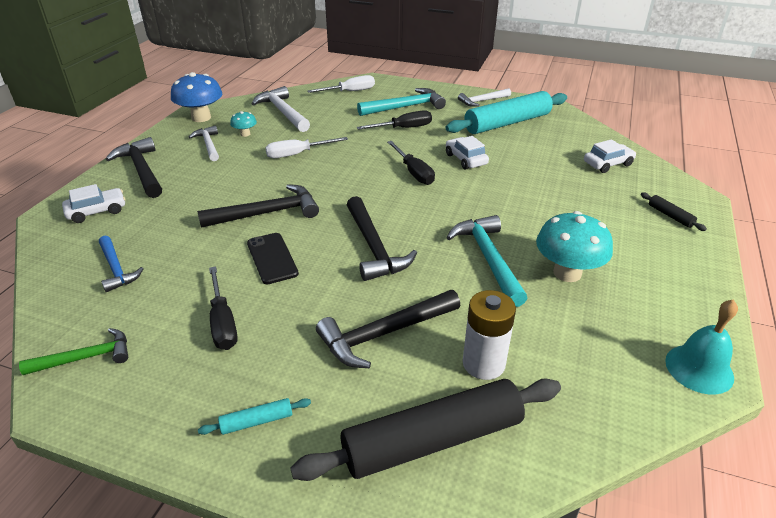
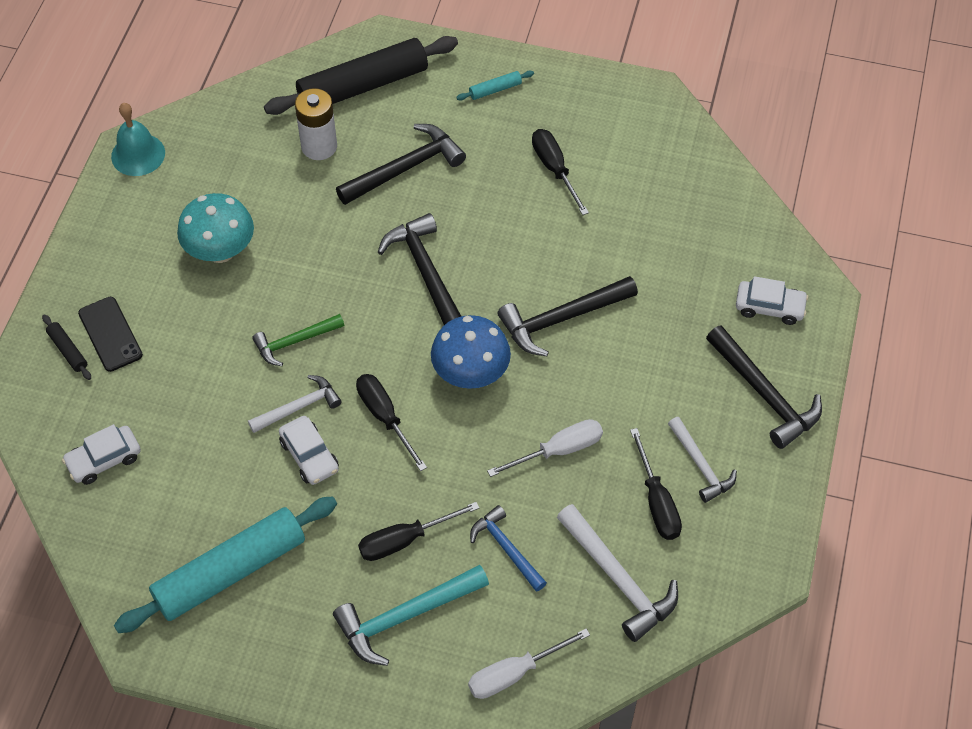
camera: 175 degrees right, 20 degrees up
green hammer [19,328,128,375] -> green hammer moved to [252,314,344,366]
white car [62,184,125,223] -> white car turned 135 degrees counterclockwise [736,276,808,325]
blue hammer [99,236,144,292] -> blue hammer moved to [470,505,547,592]
blue mushroom [171,72,222,122] -> blue mushroom moved to [431,315,511,389]
turquoise mushroom [230,111,257,137] -> black screwdriver [630,428,682,540]
black phone [247,233,299,284] -> black phone moved to [78,297,143,372]
turquoise hammer [446,215,527,307] -> none
white hammer [458,88,511,107] -> white hammer moved to [248,375,342,433]

